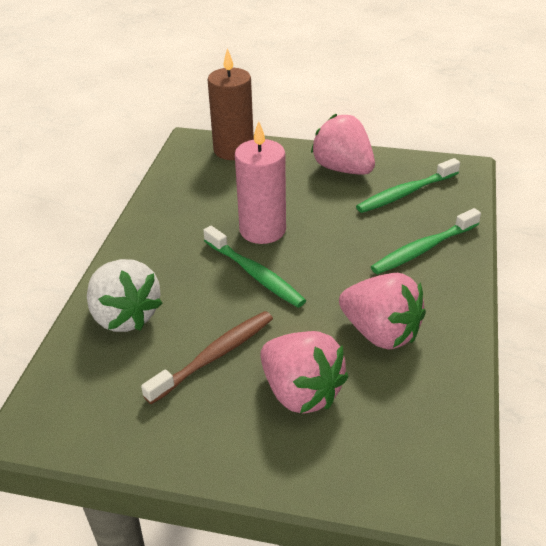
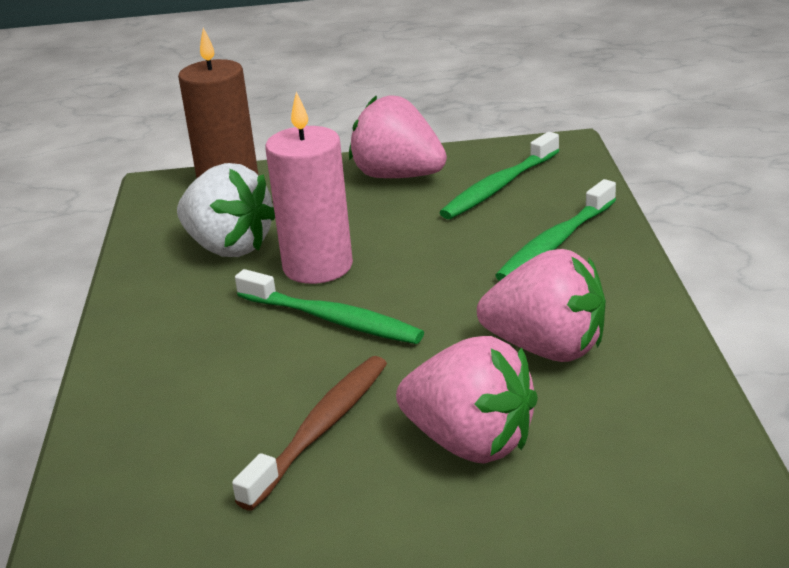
camera: 15 degrees left, 10 degrees down
white strawberry [87,259,162,332] -> white strawberry moved to [177,163,275,257]

